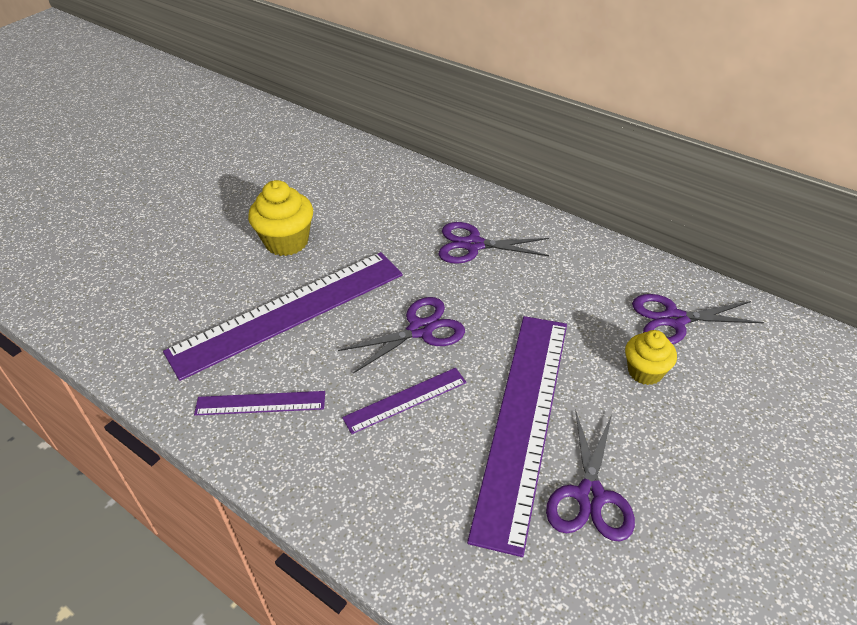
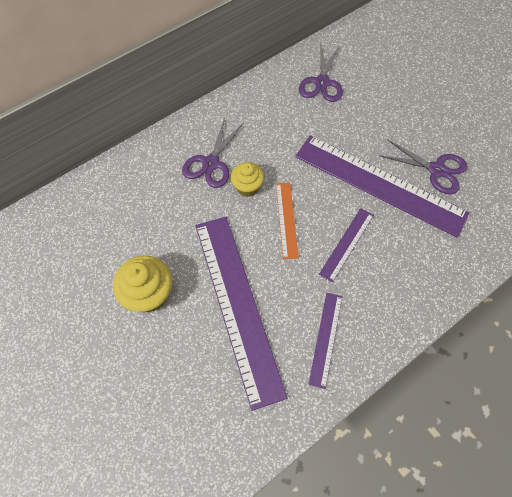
camera: 75 degrees left, 20 degrees up
purple scissors [338,297,465,373] -> orange ruler [276,183,299,259]
purple ruler [342,368,467,434] -> purple ruler turned 45 degrees clockwise [319,208,374,283]
yellow cupcake [625,330,677,385] -> yellow cupcake moved to [231,162,264,197]

